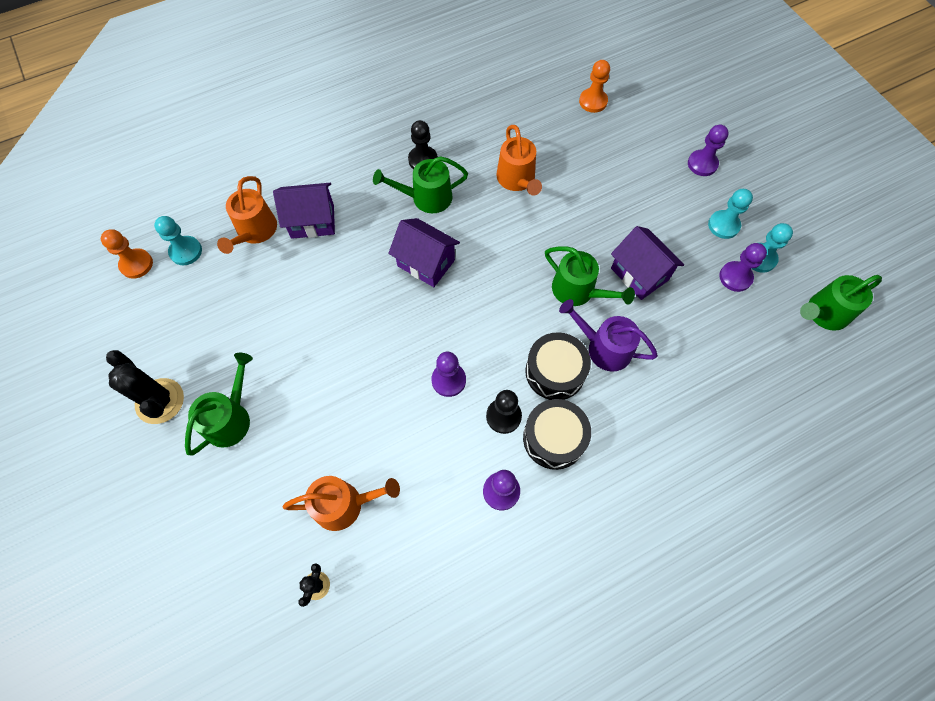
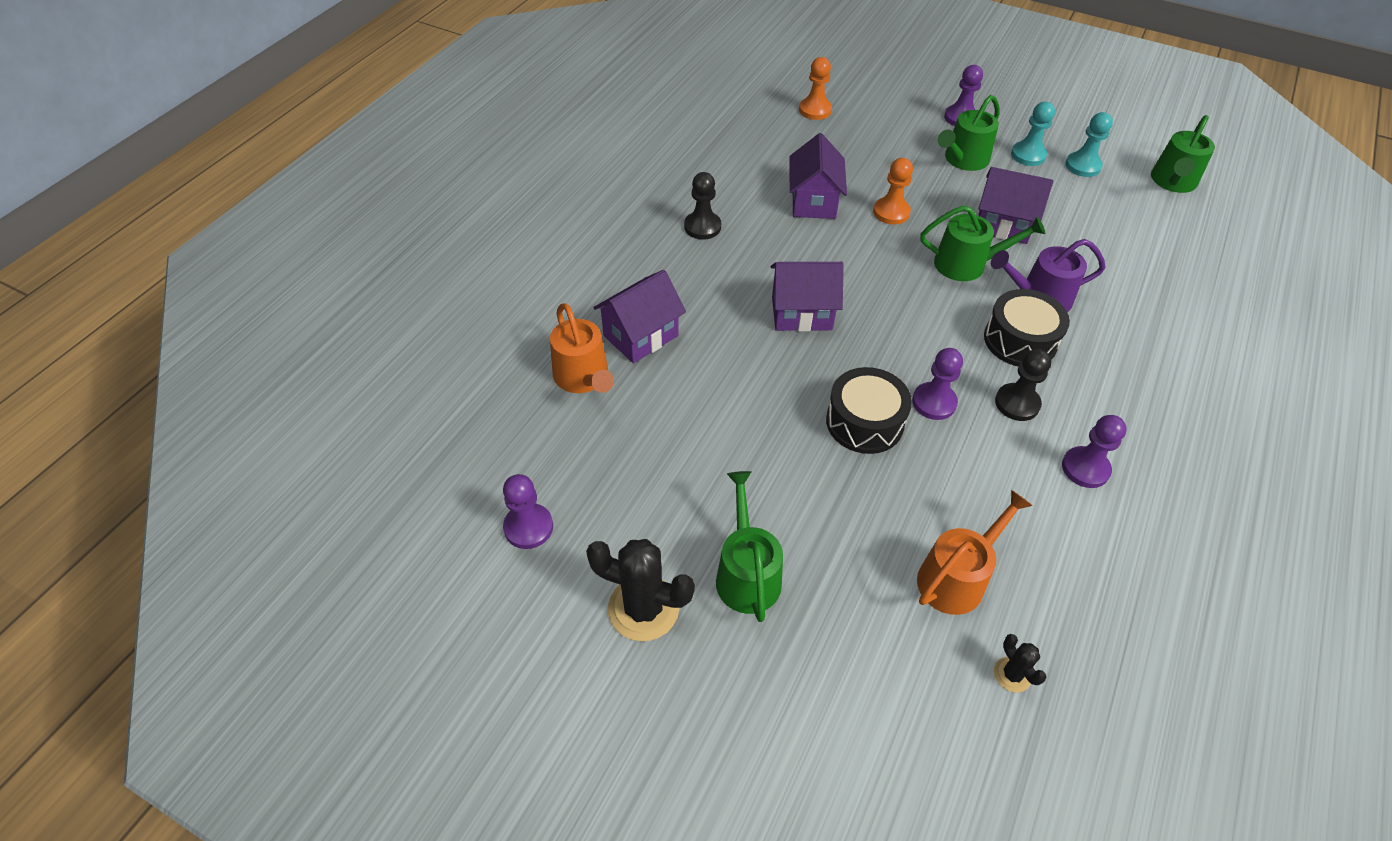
camera: 35 degrees left, 15 degrees down
orange pawn [101,229,153,279] -> orange pawn moved to [873,158,913,224]
turquoise pawn [154,216,202,265] -> none
green watering can [373,156,468,213] -> green watering can moved to [938,95,1000,171]
orange watering can [496,125,542,196] -> purple house [790,133,847,219]
black drum [523,399,591,470] -> black drum moved to [826,367,912,454]
purple pawn [719,243,767,292] -> purple pawn moved to [503,474,553,549]

